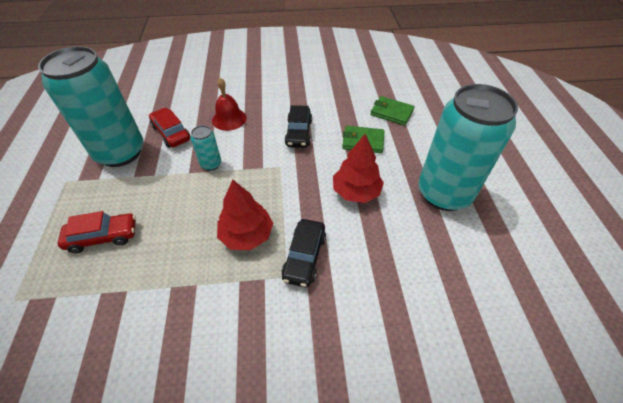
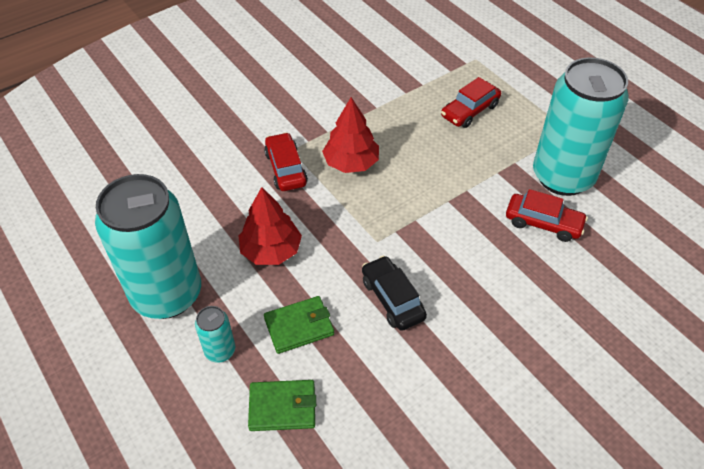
camera: 150 degrees right, 0 degrees up
turquoise can [191,125,221,171] -> turquoise can moved to [195,306,235,363]
red bell [212,78,247,131] -> none
black car [282,219,326,287] -> red car [264,132,308,191]

